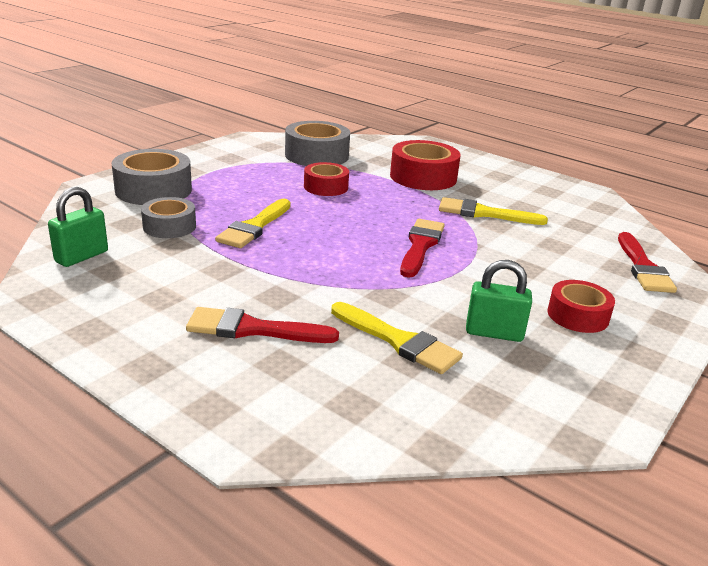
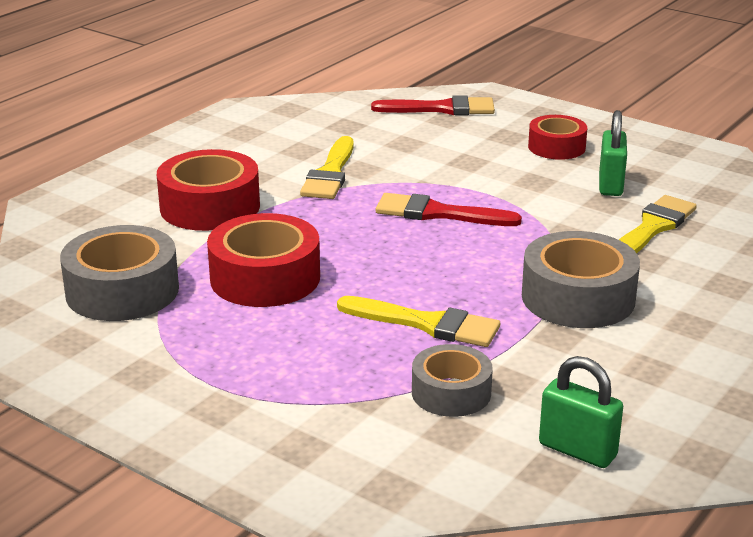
camera: 90 degrees left, 0 degrees up
grey tape [112,149,192,205] -> grey tape moved to [522,231,640,328]
red brush [186,307,339,343] -> none
red tape [304,162,349,196] -> red tape [207,213,320,307], size x1.59

